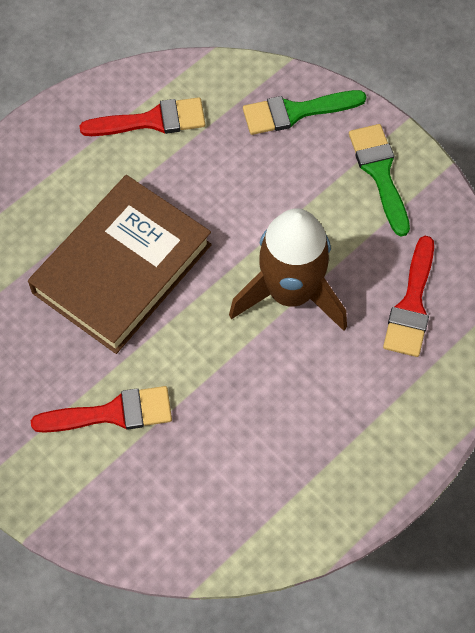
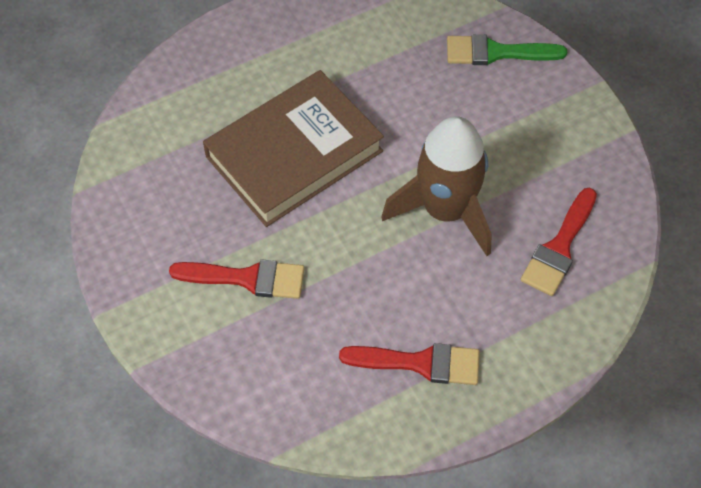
camera: 15 degrees right, 5 degrees down
red brush [80,97,205,136] -> red brush moved to [339,343,480,385]
green brush [349,124,410,237] -> none

